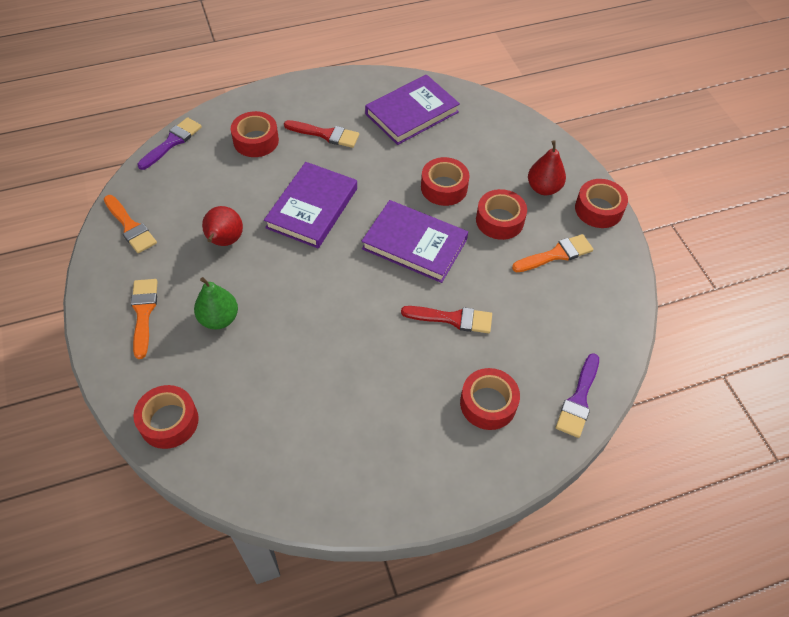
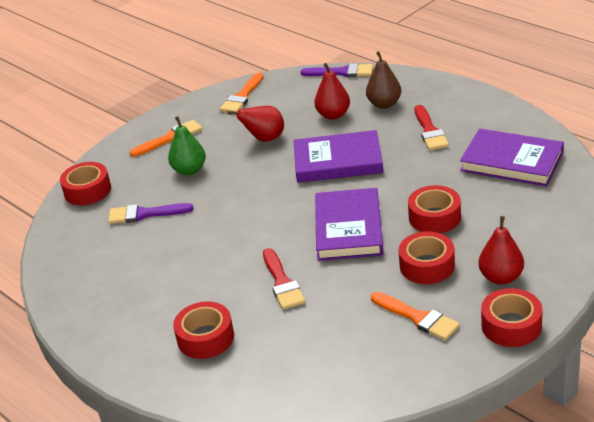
camera: 70 degrees right, 20 degrees down
red tape [231,111,279,157] -> brown pear [366,51,401,109]
purple brush [556,353,599,438] -> purple brush moved to [108,203,194,224]
none -> red pear [314,63,350,120]

